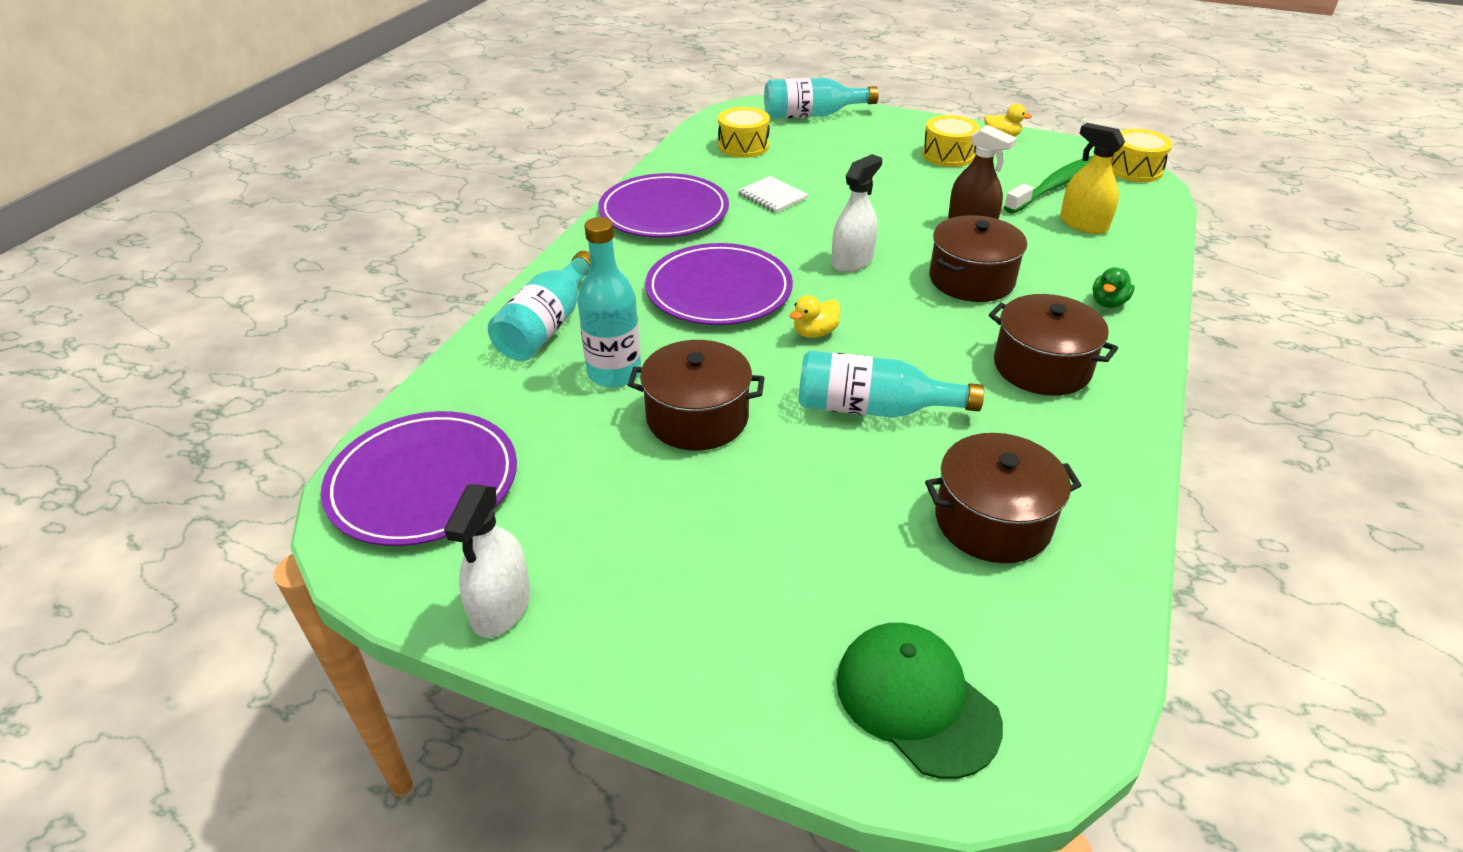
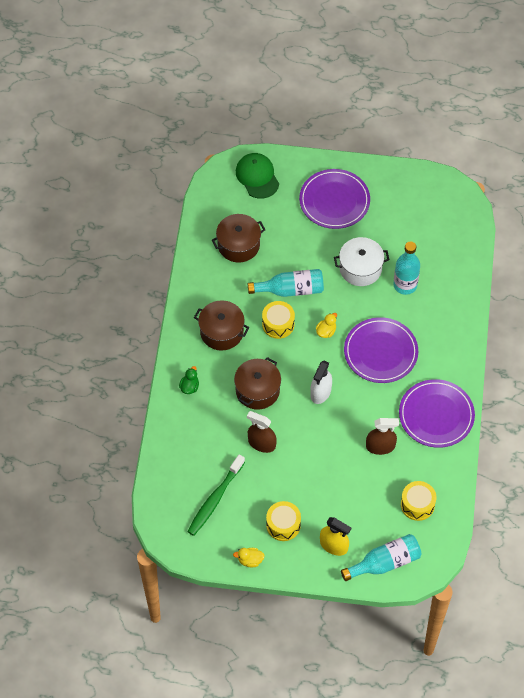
camera: 165 degrees right, 20 degrees up
purple plate [321,411,517,546] -> purple plate moved to [299,169,370,229]
white spray bottle [444,484,530,638] -> none
turquoise bottle [488,251,590,361] -> none
brown pot [628,340,765,451] -> white pot [334,237,389,286]
white notebook [738,176,809,213] -> brown spray bottle [366,418,399,455]
green cap [836,623,1003,779] -> green cap turned 150 degrees counterclockwise [236,153,279,199]
yellow spray bottle [1060,123,1125,234] -> yellow spray bottle moved to [320,517,351,556]
yellow drum [1112,129,1173,182] -> yellow drum moved to [262,301,295,339]

